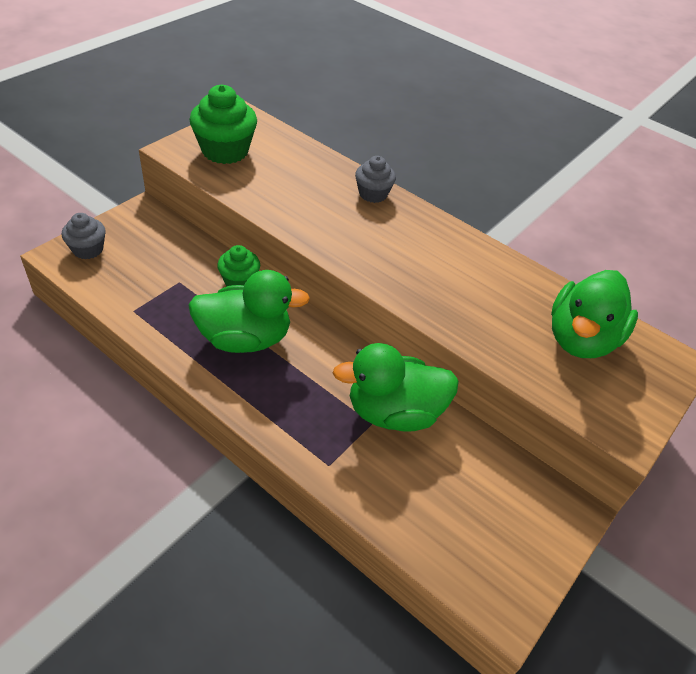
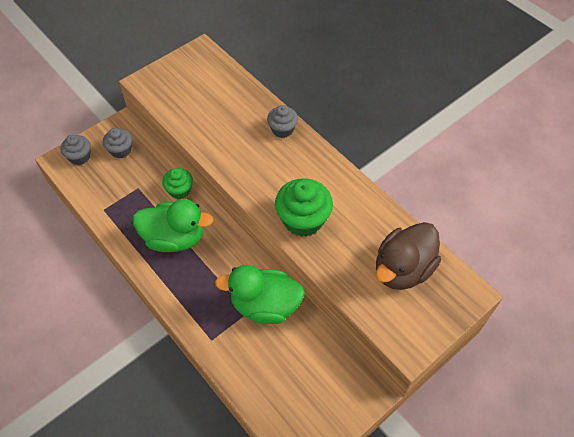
camera: 15 degrees right, 10 degrees up
green cupcake [189,85,257,164] -> green cupcake moved to [275,178,333,237]
green duck [551,270,638,358] -> brown duck [376,222,441,290]
none -> grey cupcake [103,128,132,158]

